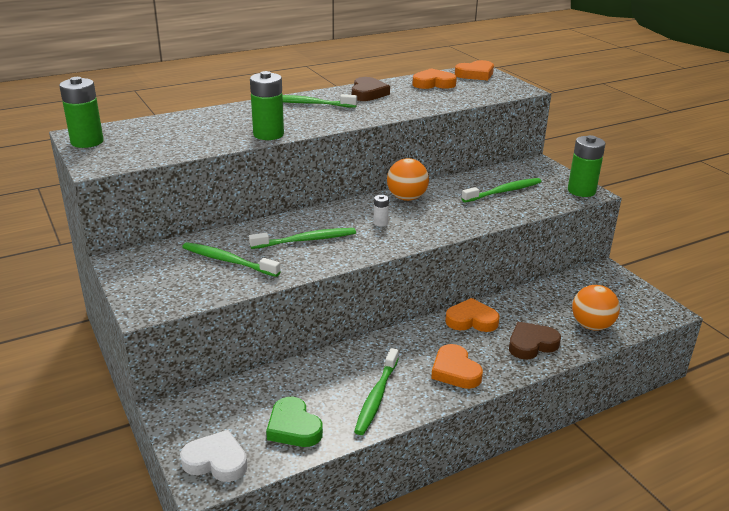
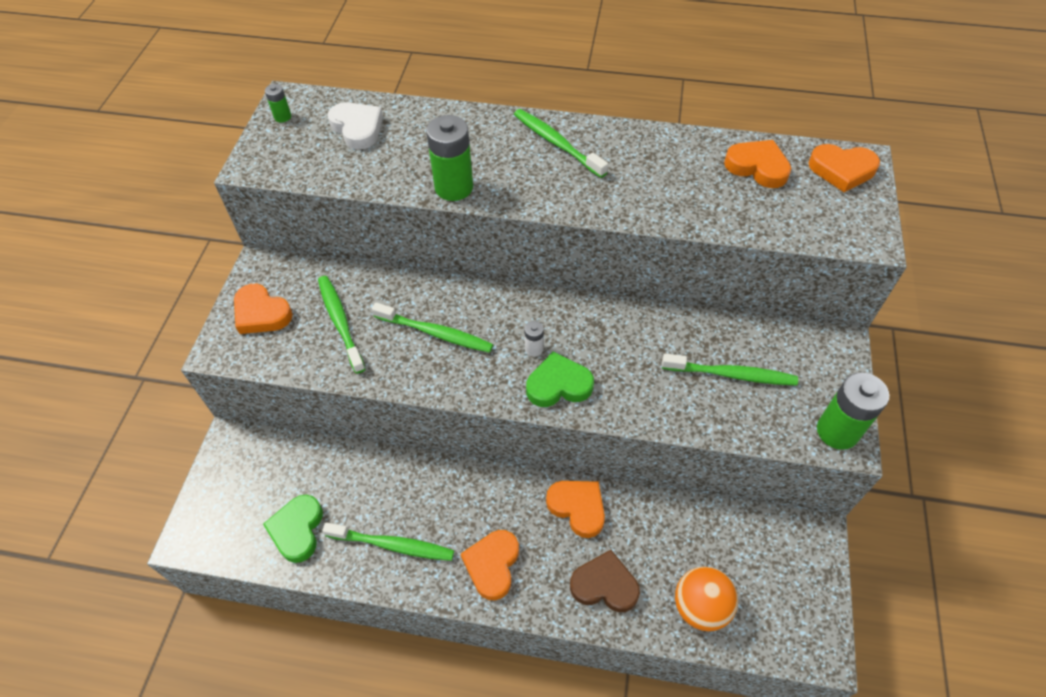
camera: 40 degrees right, 25 degrees up
green battery [59,77,104,148] -> green battery [265,84,291,122], size x0.48
white heart [180,430,247,482] -> white heart moved to [328,102,383,150]
brown heart [352,77,390,101] -> none
green toothbrush [354,348,399,435] -> green toothbrush turned 135 degrees counterclockwise [322,522,454,561]
orange ball [387,158,429,201] -> none
none -> orange heart [234,284,293,334]
none -> green heart [526,352,594,407]

